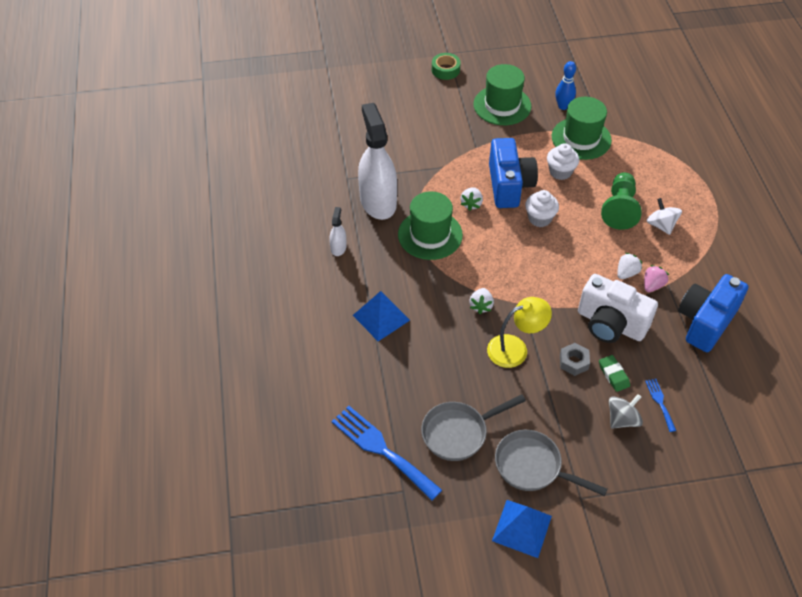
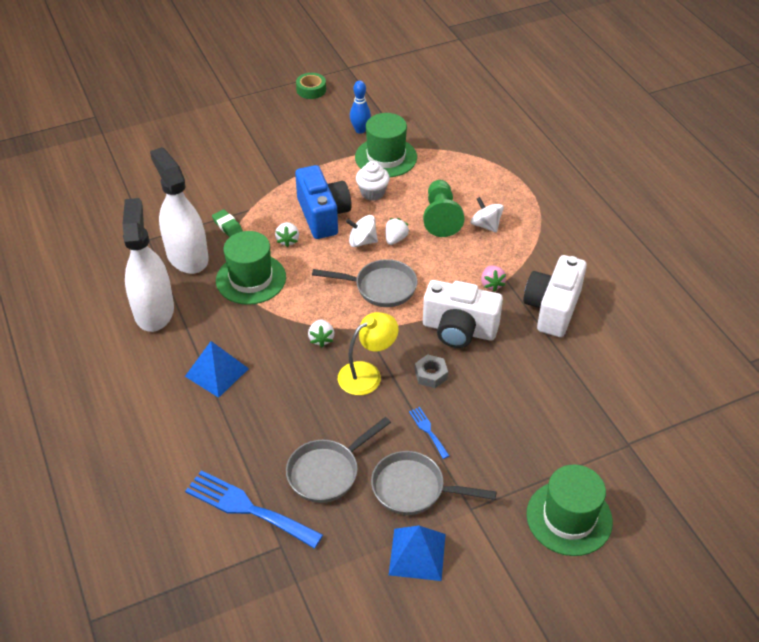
camera: 15 degrees left, 5 degrees down
white spray bottle [329,207,347,256] -> white spray bottle [123,198,174,332], size x2.33
green tape [432,53,461,80] -> green tape moved to [296,73,326,99]
green hat [473,64,531,125] -> green hat moved to [526,465,613,556]
white cupcake [525,190,559,227] -> white spinning top [346,215,378,247]
green eraser [599,355,630,392] -> green eraser moved to [212,209,243,237]
grey spinning top [609,394,643,429] -> none
white strawberry [617,253,643,279] -> white strawberry moved to [386,218,410,245]
pink strawberry [644,265,669,292] -> pink strawberry turned 150 degrees clockwise [481,265,506,292]
blue fork [645,379,676,432] -> blue fork moved to [409,407,449,459]
blue camera [678,274,748,352] -> white camera [523,255,587,337]
none -> grey pan [312,259,417,307]

